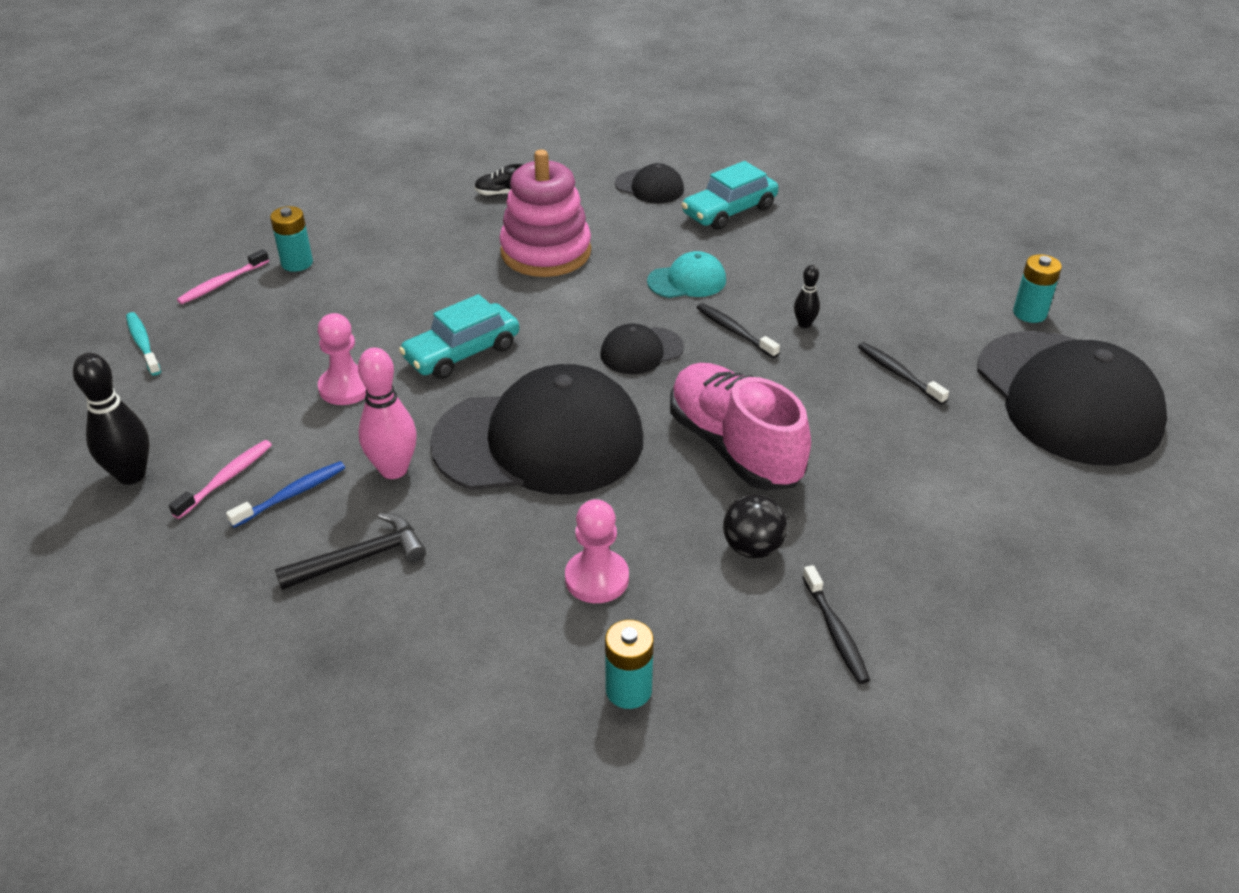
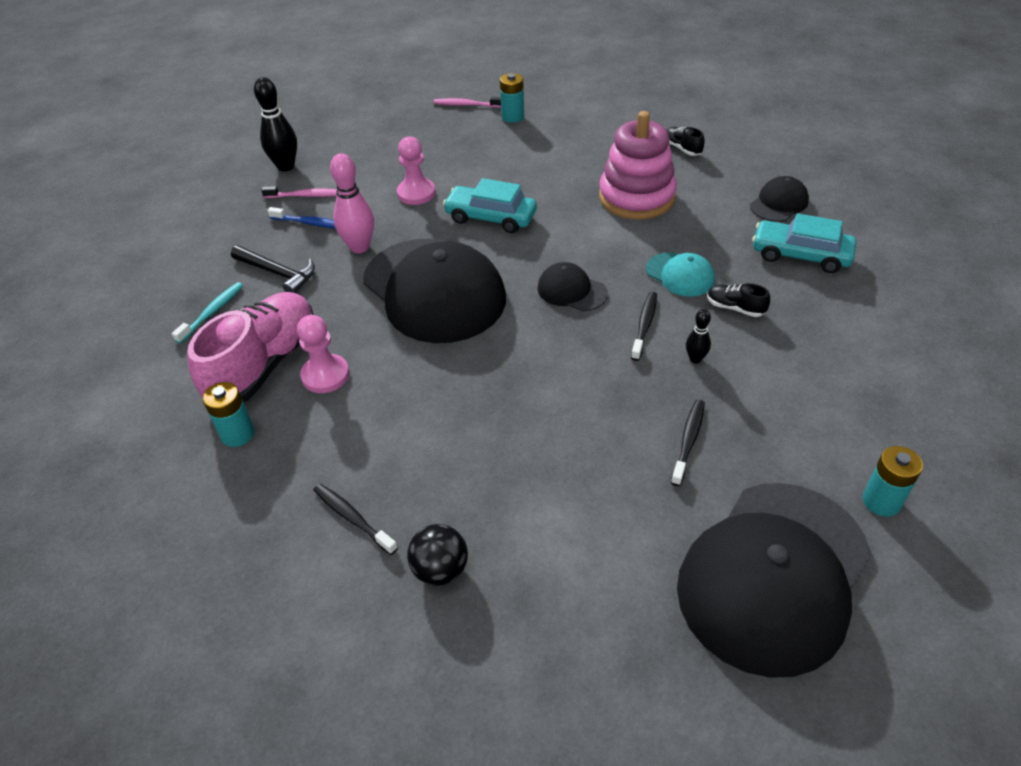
camera: 60 degrees right, 5 degrees up
turquoise toothbrush [126,312,161,376] -> turquoise toothbrush moved to [172,282,243,343]
black cap [615,163,684,203] -> black cap turned 135 degrees counterclockwise [750,176,809,222]
pink shoe [670,363,811,490] -> pink shoe moved to [187,292,314,402]
black ball [723,494,787,558] -> black ball moved to [407,524,468,586]
black toothbrush [802,565,870,684] -> black toothbrush turned 90 degrees clockwise [313,484,398,555]
none -> black shoe [707,283,770,317]

